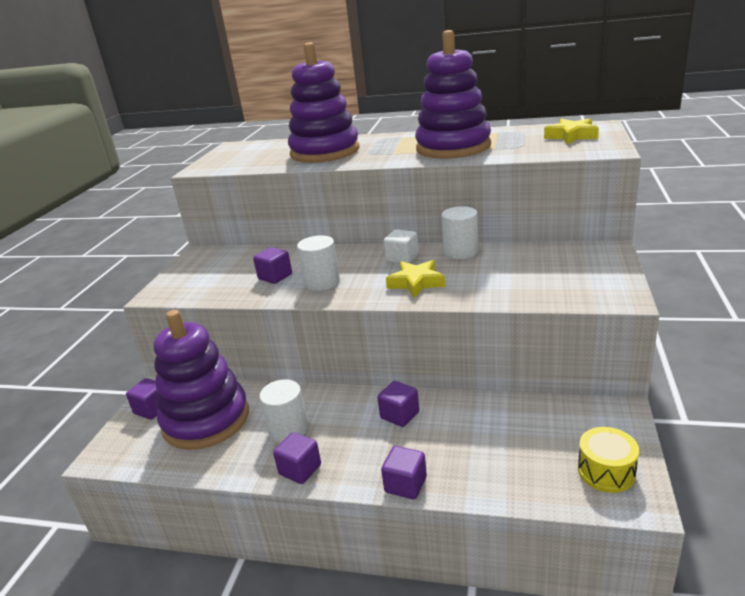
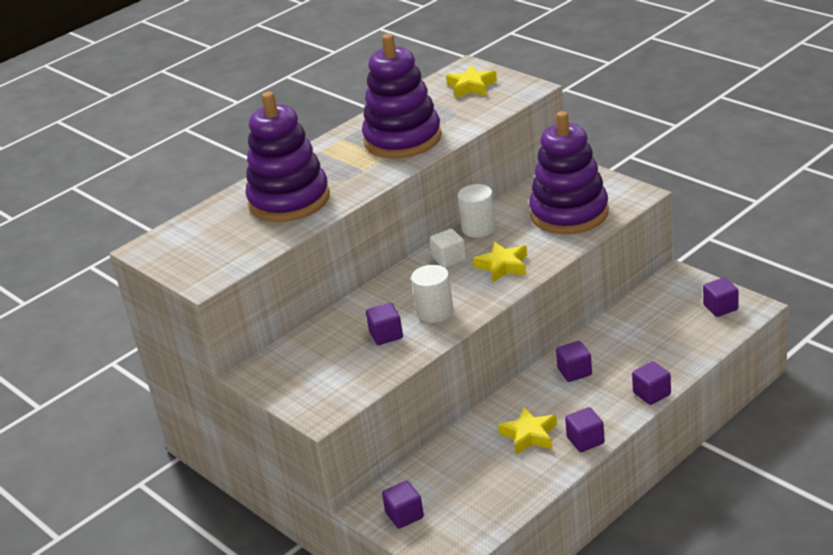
camera: 55 degrees left, 5 degrees up
purple stacking toy [154,310,249,450] -> purple stacking toy moved to [529,111,609,234]
white cylinder [259,379,308,443] -> yellow star [498,407,557,455]
yellow drum [578,427,639,493] -> purple cube [703,277,739,317]

